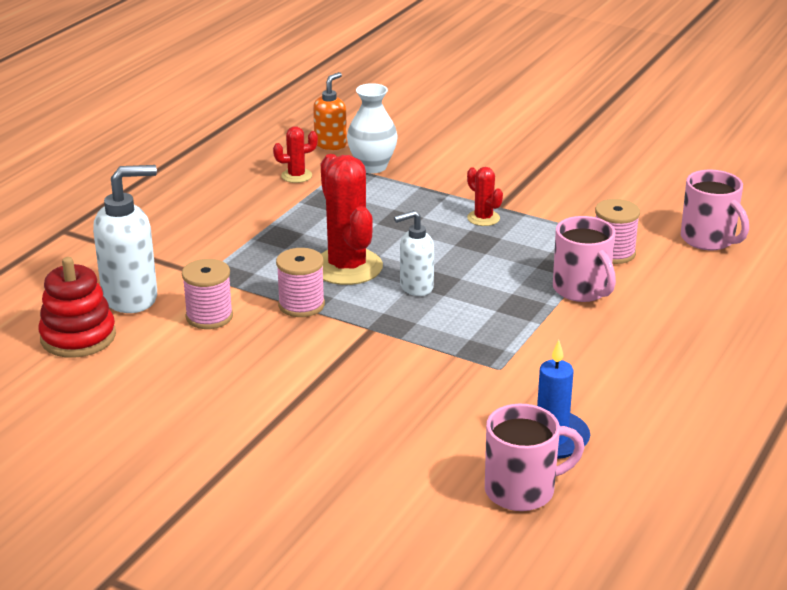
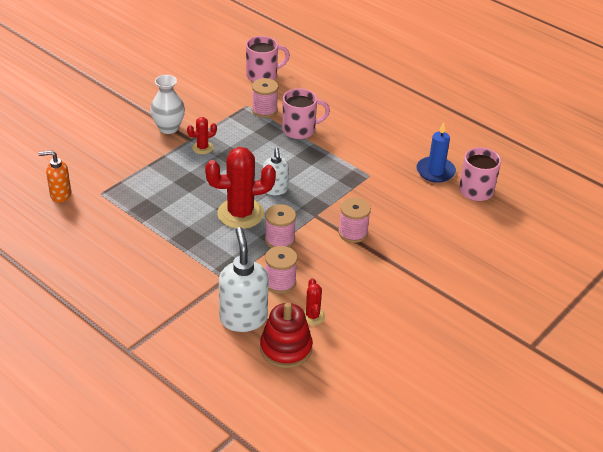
camera: 80 degrees left, 10 degrees up
red cactus [273,126,318,183] -> red cactus moved to [303,278,325,325]
orange soap dispenser [313,72,347,150] -> orange soap dispenser turned 45 degrees counterclockwise [38,150,71,202]
white vase [347,83,398,173] -> white vase moved to [150,75,185,134]
none -> pink spool [338,198,371,243]

